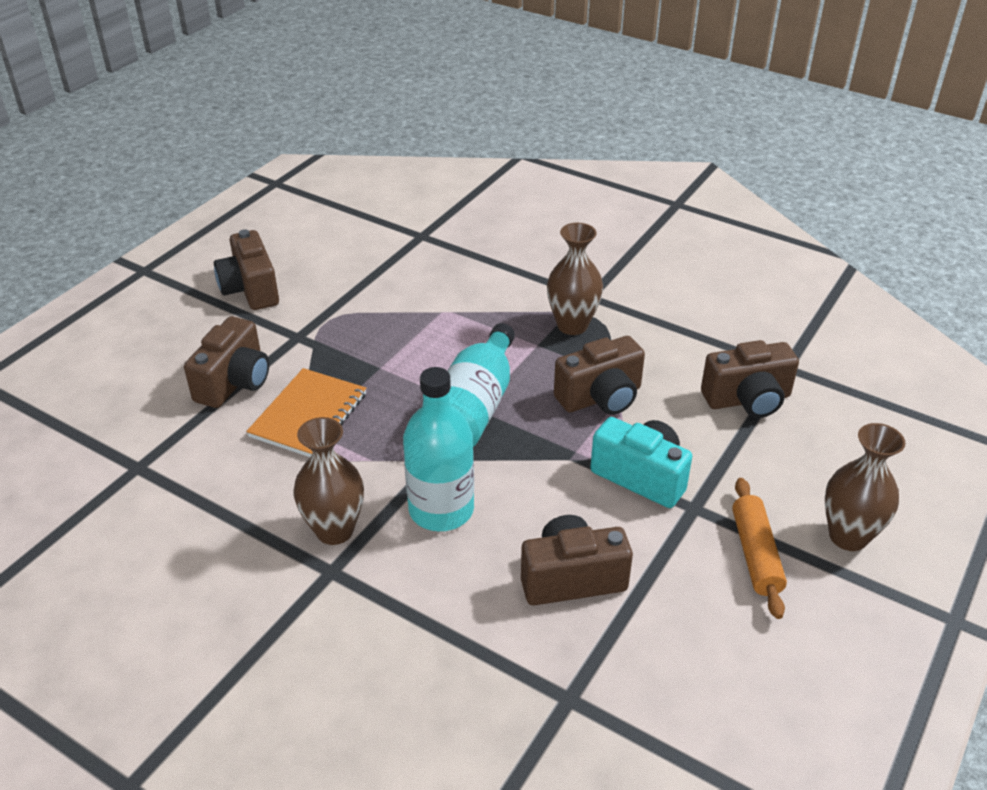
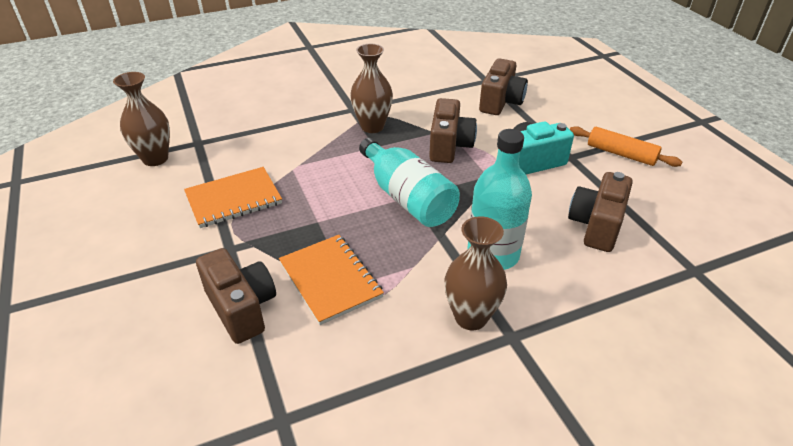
camera: 55 degrees left, 0 degrees up
brown camera [214,229,279,310] -> none
brown vase [825,423,905,551] -> brown vase moved to [113,72,170,166]
none -> orange notebook [184,167,282,228]

